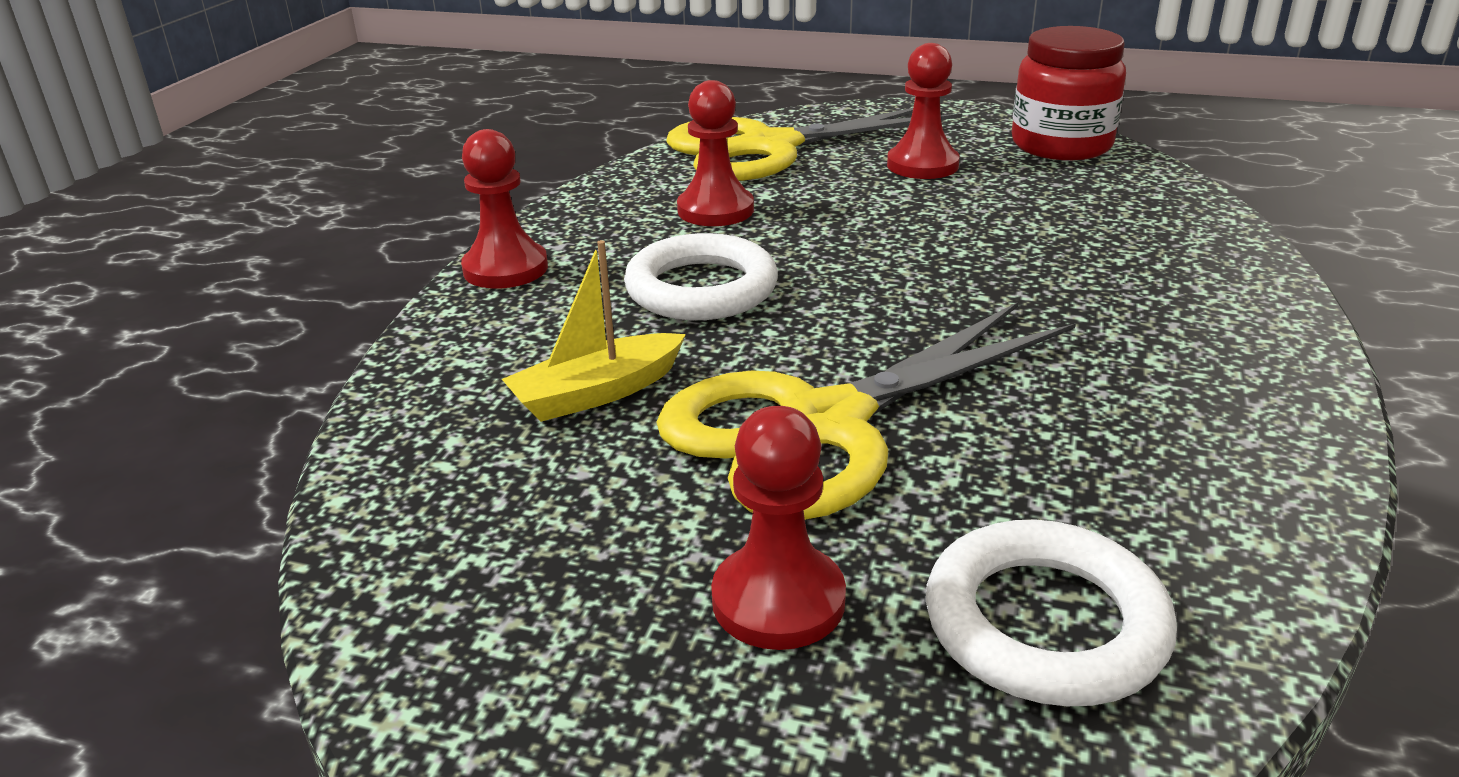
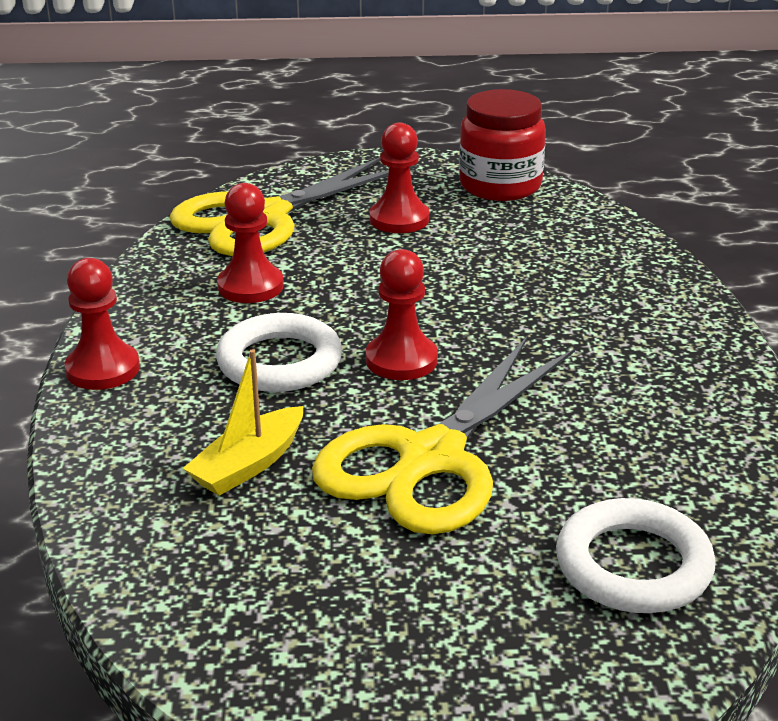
camera: 20 degrees left, 0 degrees up
red pawn [711,406,846,650] -> red pawn moved to [366,249,438,380]

